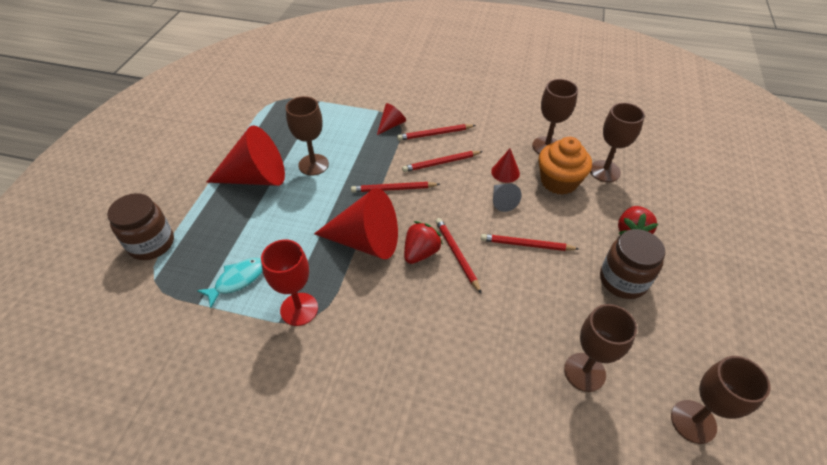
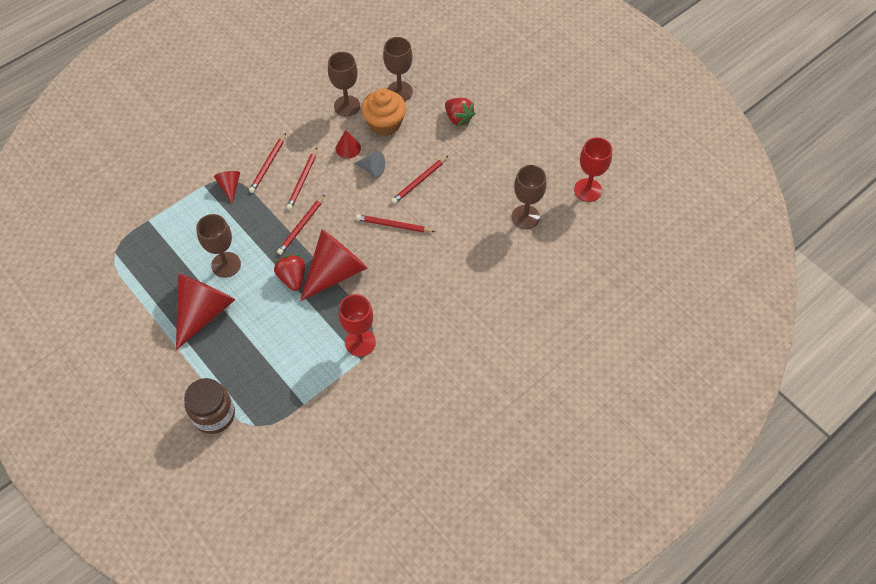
camera: 55 degrees left, 10 degrees up
turquoise fish [197,258,263,308] -> none
red strawberry [404,221,443,264] -> red strawberry moved to [274,254,305,291]
brown jar [600,229,665,299] -> none
brown goblet [671,356,771,444] -> red goblet [574,137,612,202]

